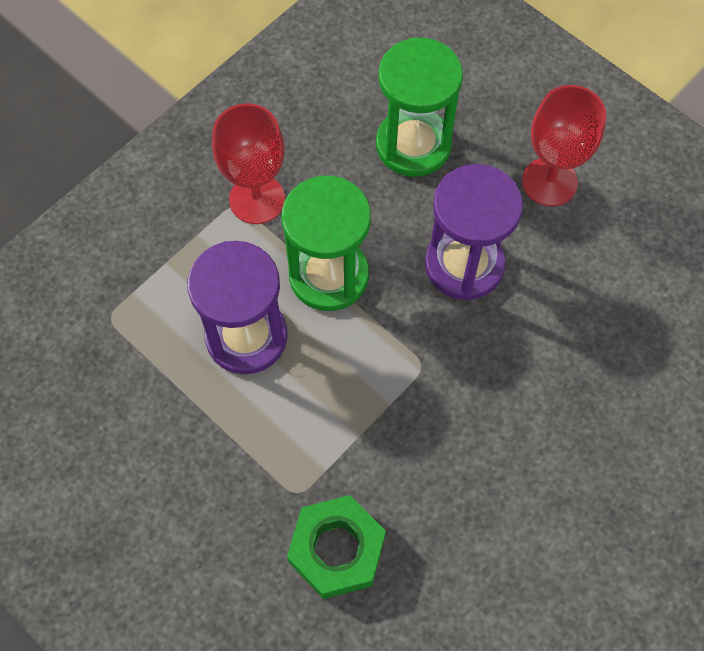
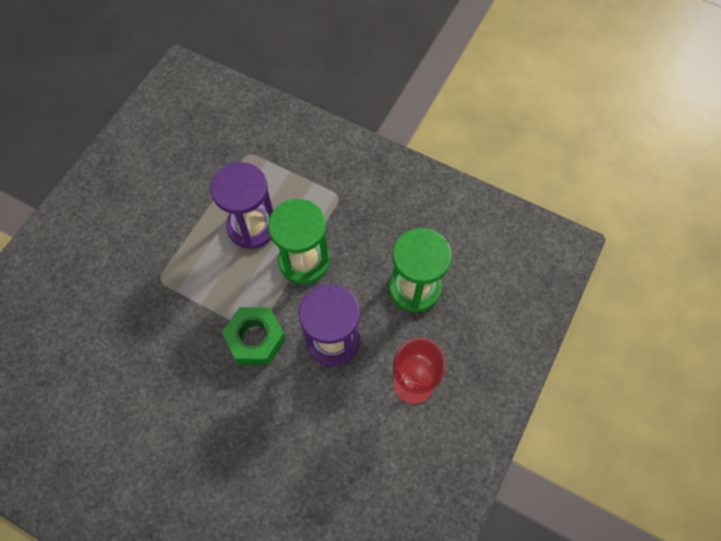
camera: 75 degrees right, 0 degrees up
red goblet [212,103,285,224] -> none
green nut [287,495,386,599] -> green nut moved to [222,307,286,365]

